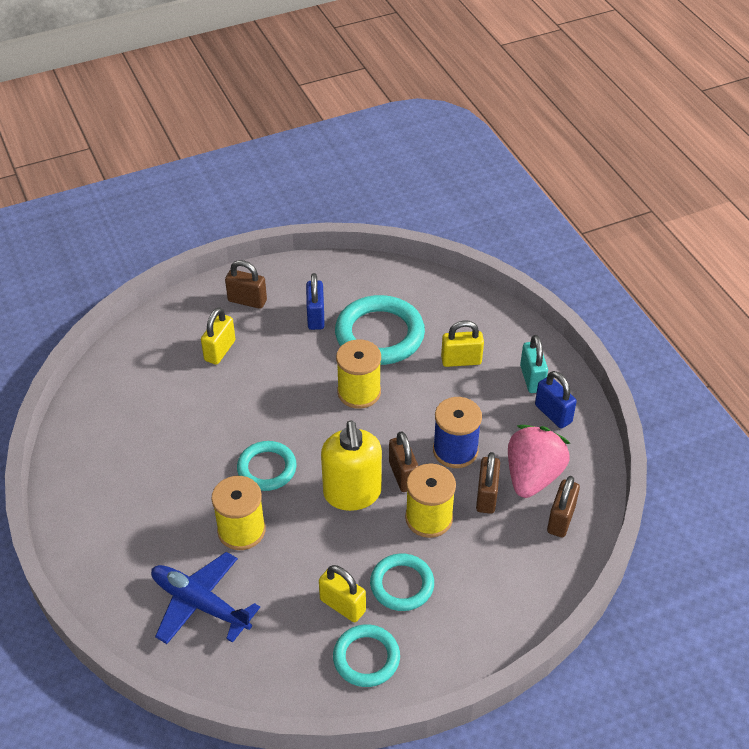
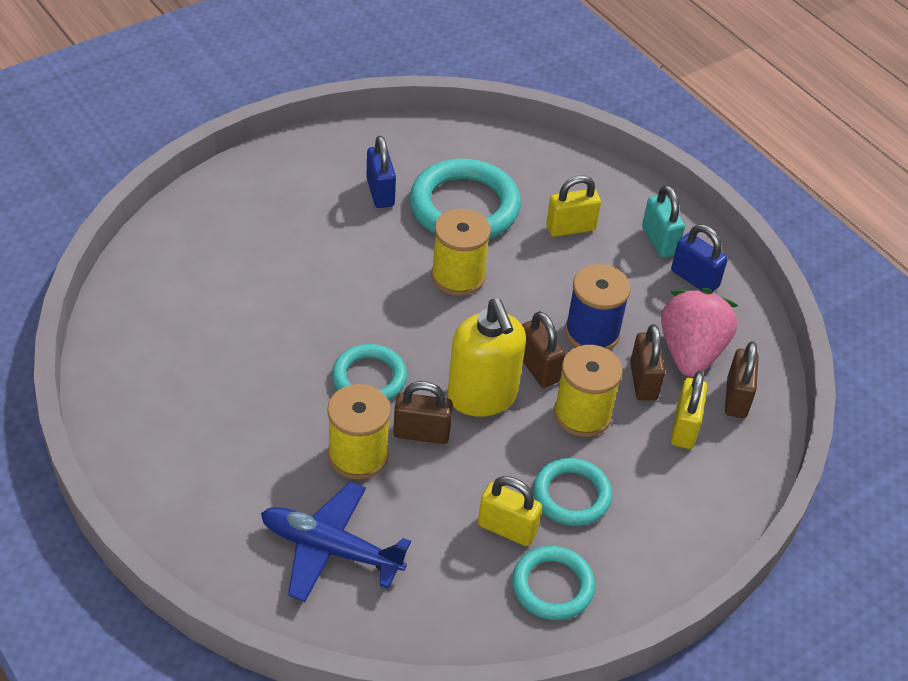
camera: 15 degrees left, 0 degrees up
yellow padlock [201,307,235,365] -> yellow padlock moved to [671,371,707,449]
brown padlock [225,260,267,309] -> brown padlock moved to [393,381,453,444]

